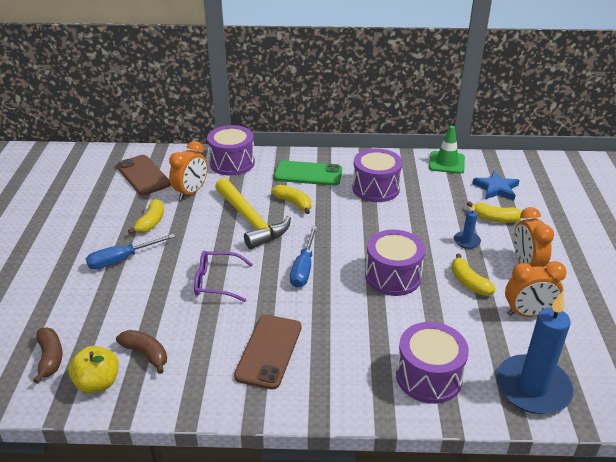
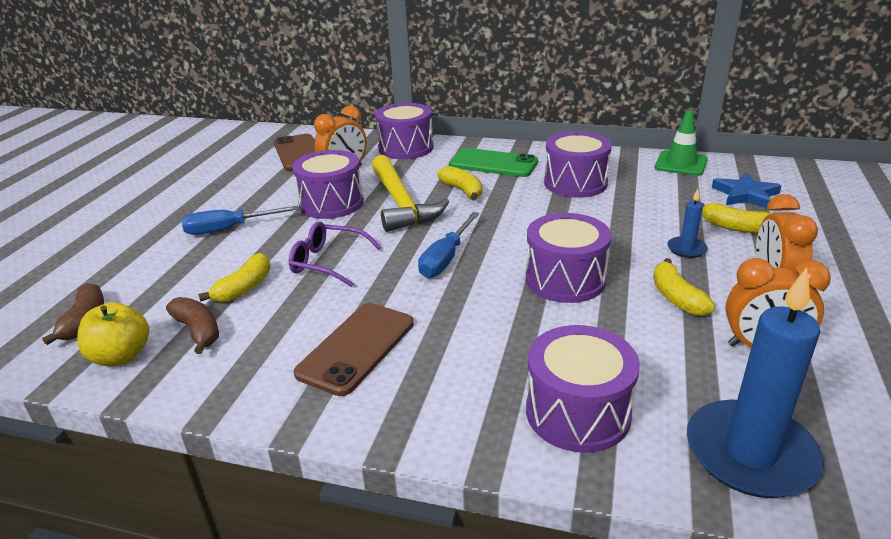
camera: 15 degrees right, 5 degrees down
yellow banana [128,199,164,234] -> yellow banana moved to [198,253,271,302]
none -> purple drum [292,150,364,219]

